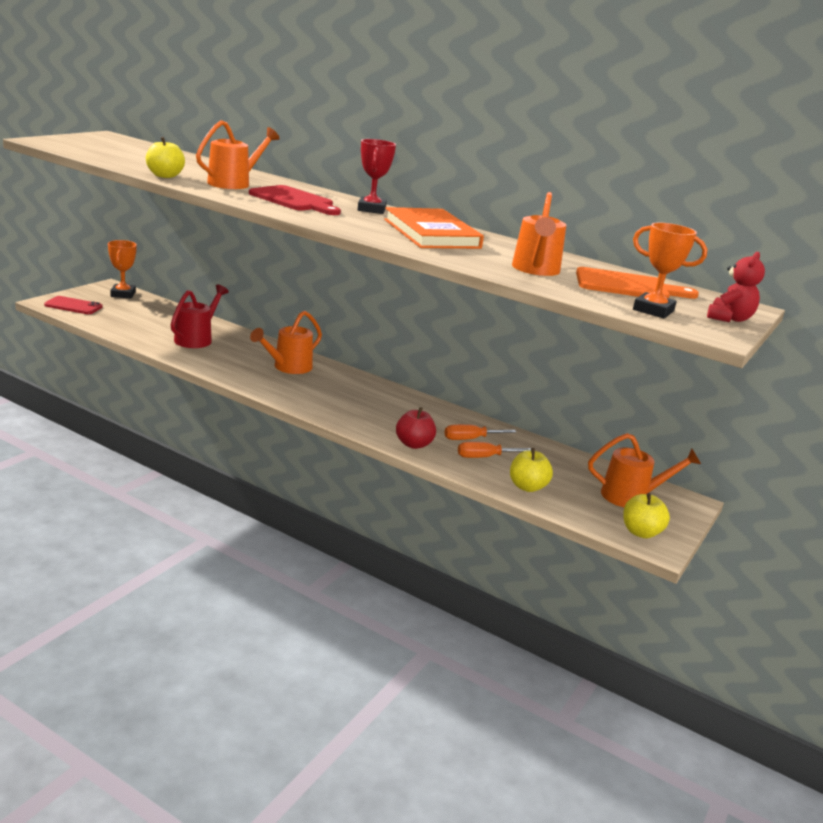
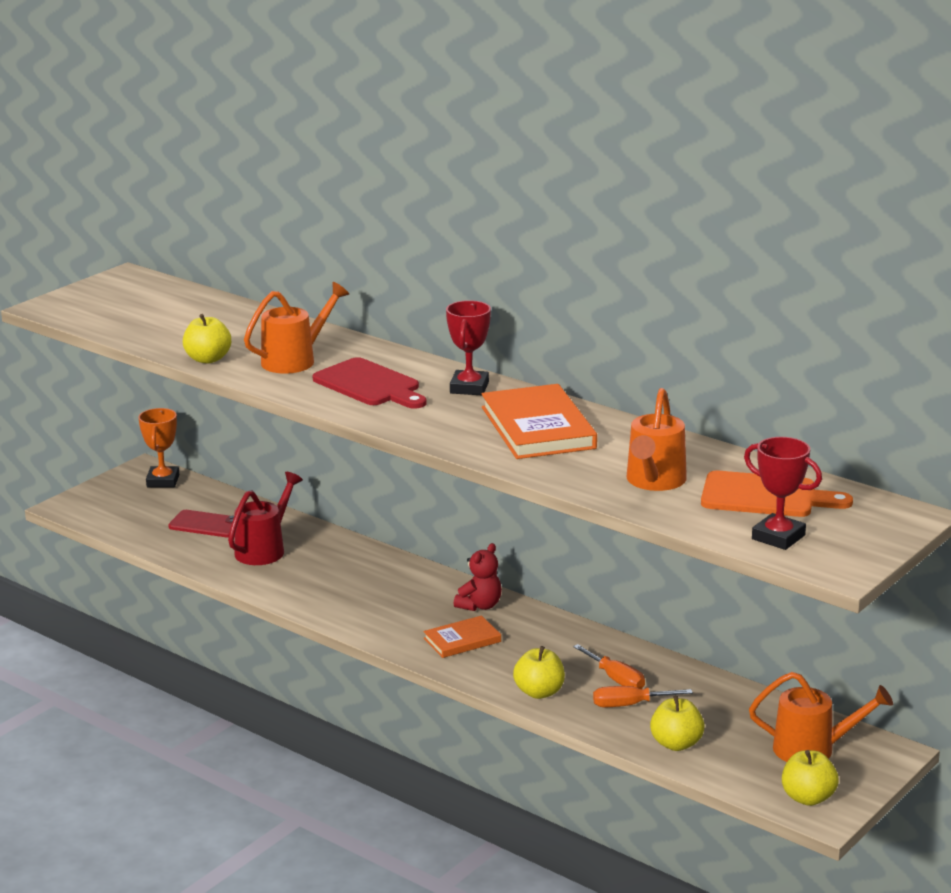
camera: 10 degrees right, 0 degrees up
red phone [44,296,103,314] -> red phone moved to [168,510,234,537]
orange watering can [250,311,322,374] -> none
red apple [396,407,436,449] -> yellow apple [513,646,565,699]
orange screwdriver [444,424,516,440] -> orange screwdriver turned 120 degrees counterclockwise [573,644,645,689]
orange trophy [633,223,707,319] -> red trophy [744,437,822,550]
red teddy bear [707,252,765,322] -> red teddy bear moved to [454,543,502,611]
none -> orange book [423,615,501,658]

